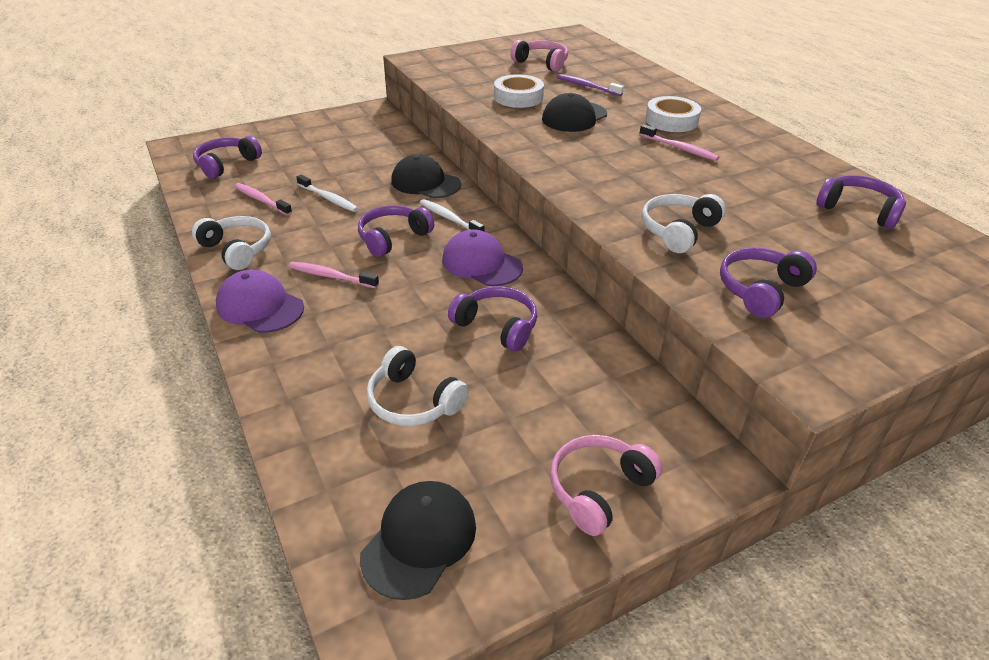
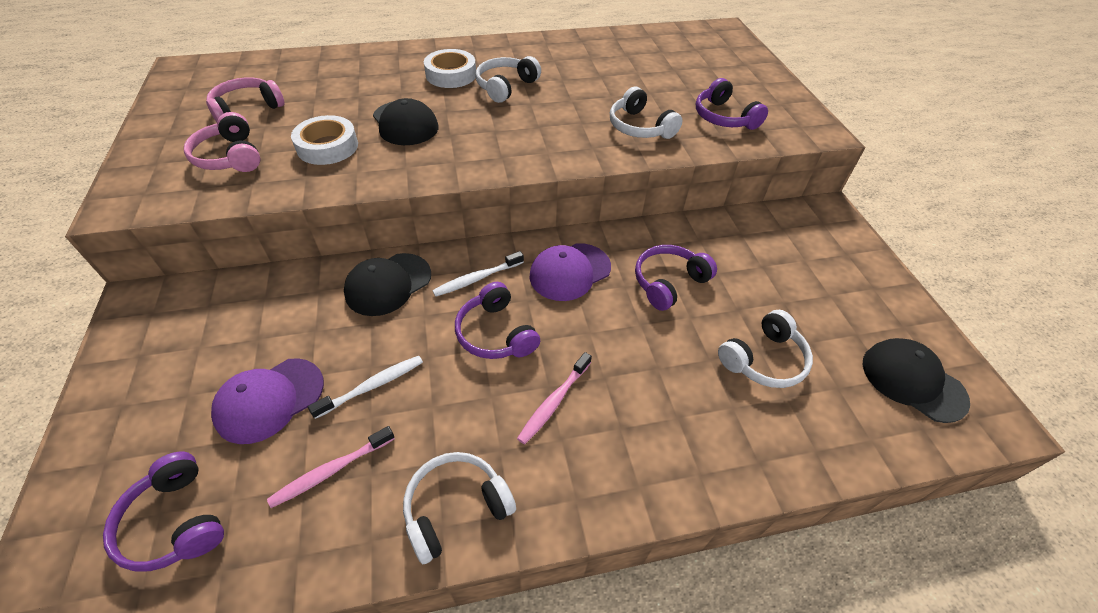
camera: 75 degrees left, 10 degrees up
purple cap [216,270,304,333] -> purple cap moved to [211,358,324,444]
pink headphones [550,435,663,536] -> pink headphones moved to [184,112,260,172]
purple toothbrush [557,74,624,96] -> none
pink toothbrush [639,124,719,161] -> white headphones [475,56,541,103]
purple headphones [816,175,906,229] -> none

